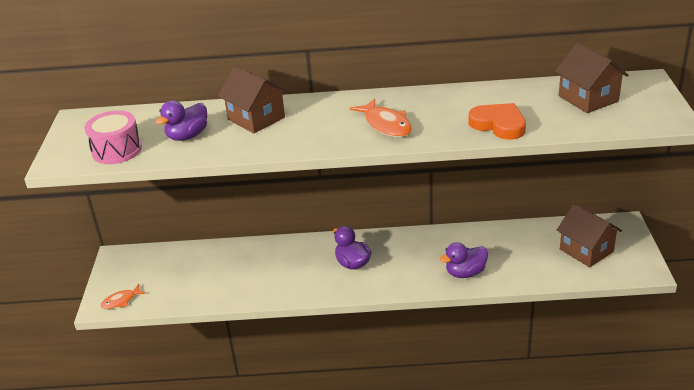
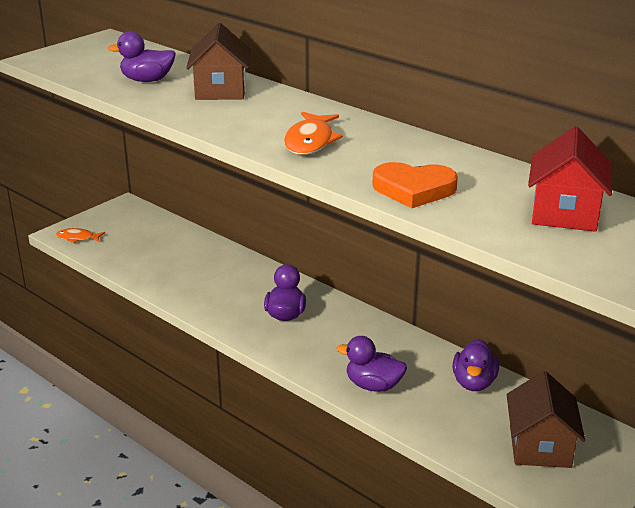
camera: 40 degrees right, 5 degrees down
pink drum [84,111,142,164] -> none
orange heart [468,103,526,140] -> orange heart turned 105 degrees clockwise [372,162,458,208]
brown house [555,43,629,113] -> red house [528,126,612,232]
none -> purple duck [453,339,499,391]

